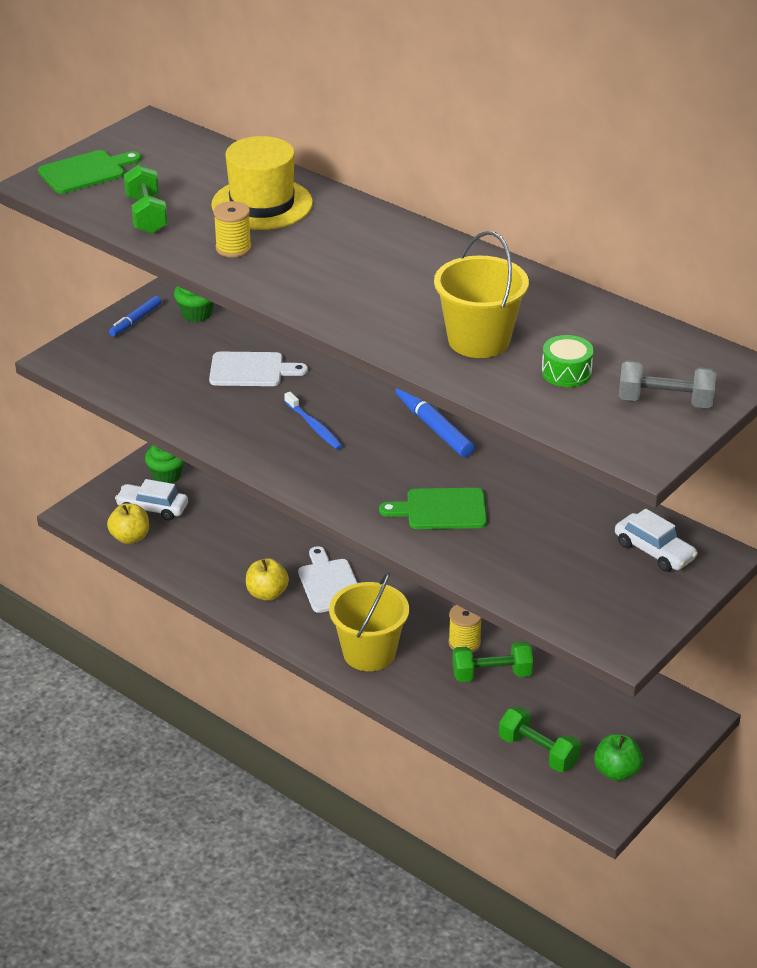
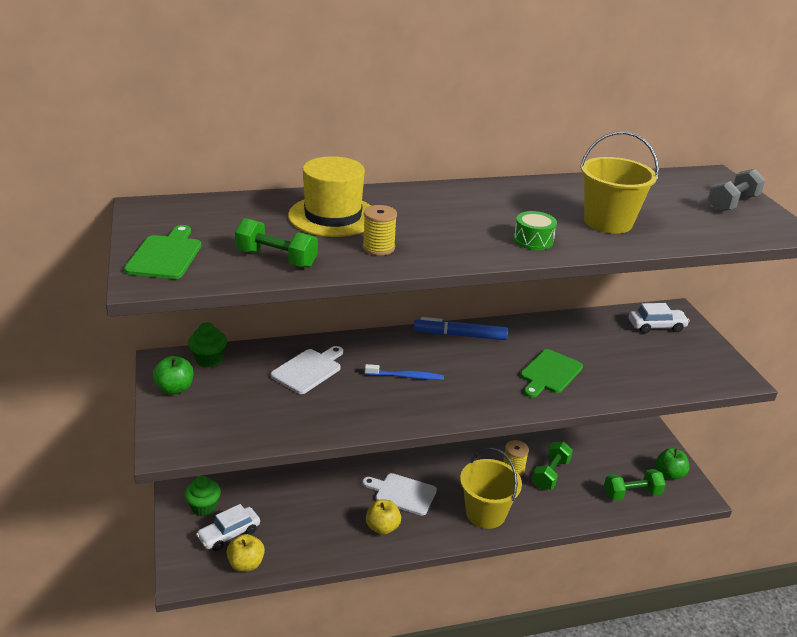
camera: 55 degrees left, 5 degrees down
blue marker [109,296,161,337] -> green apple [153,356,193,395]
green drum [542,335,594,387] -> green drum moved to [514,211,557,250]

